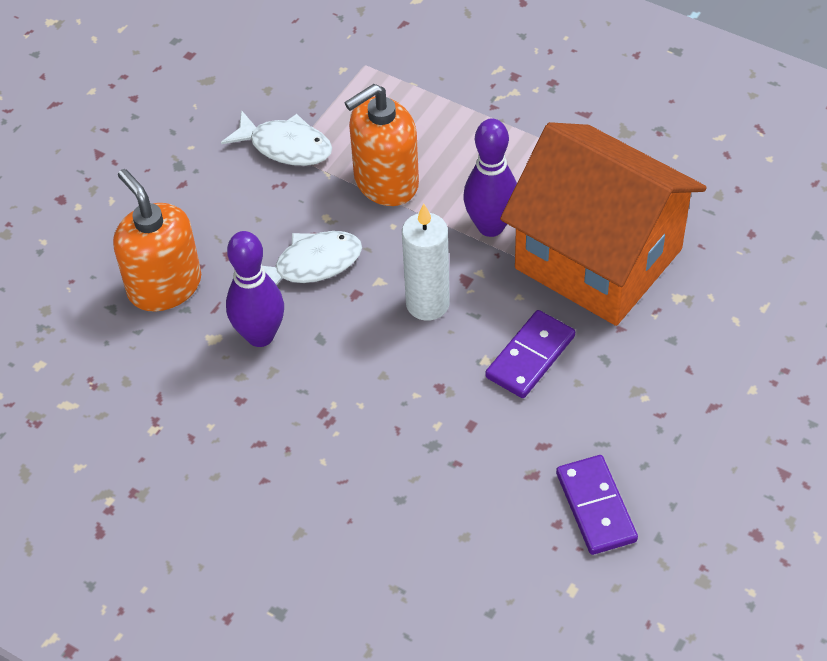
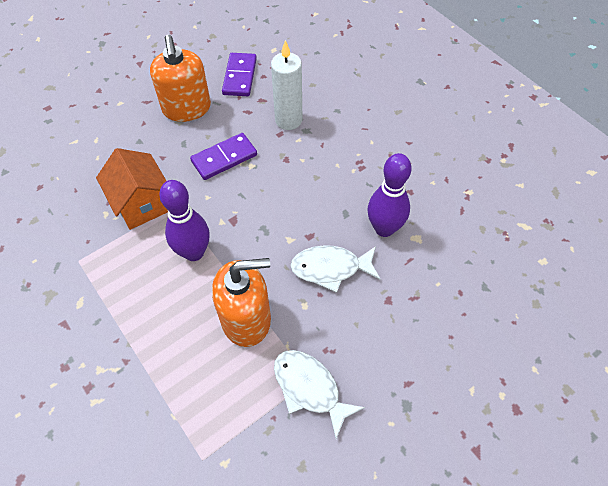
camera: 160 degrees left, 5 degrees up
orange soap dispenser [113,169,201,311] -> orange soap dispenser moved to [150,35,211,122]
white candle [402,203,450,321] -> white candle moved to [271,40,302,130]
orange house [500,122,707,326] -> orange house [96,148,168,230], size x0.54

